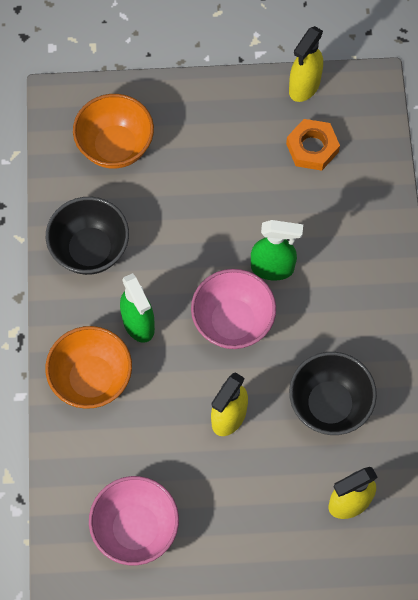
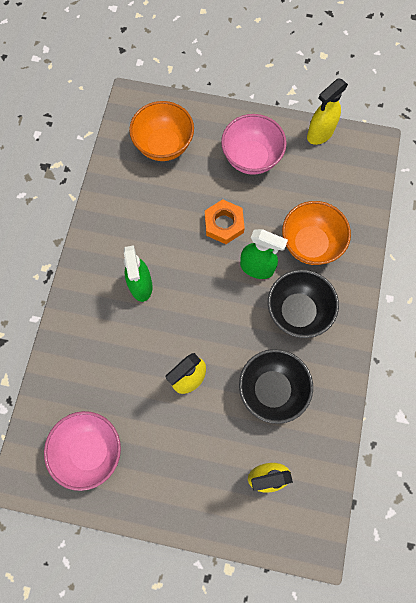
camera: 15 degrees right, 5 degrees up
orange bowl [45,326,132,409] -> orange bowl moved to [282,201,351,265]
black bowl [46,197,129,275] -> black bowl moved to [268,270,339,338]
pink bowl [191,269,276,349] -> pink bowl moved to [221,114,287,175]
orange nut [286,119,340,171] -> orange nut moved to [205,199,245,244]

